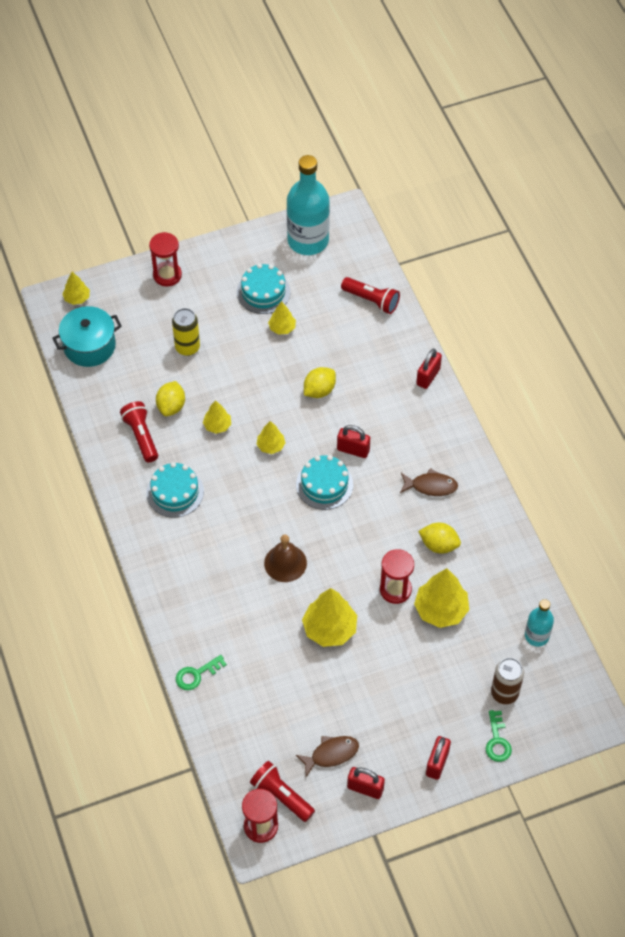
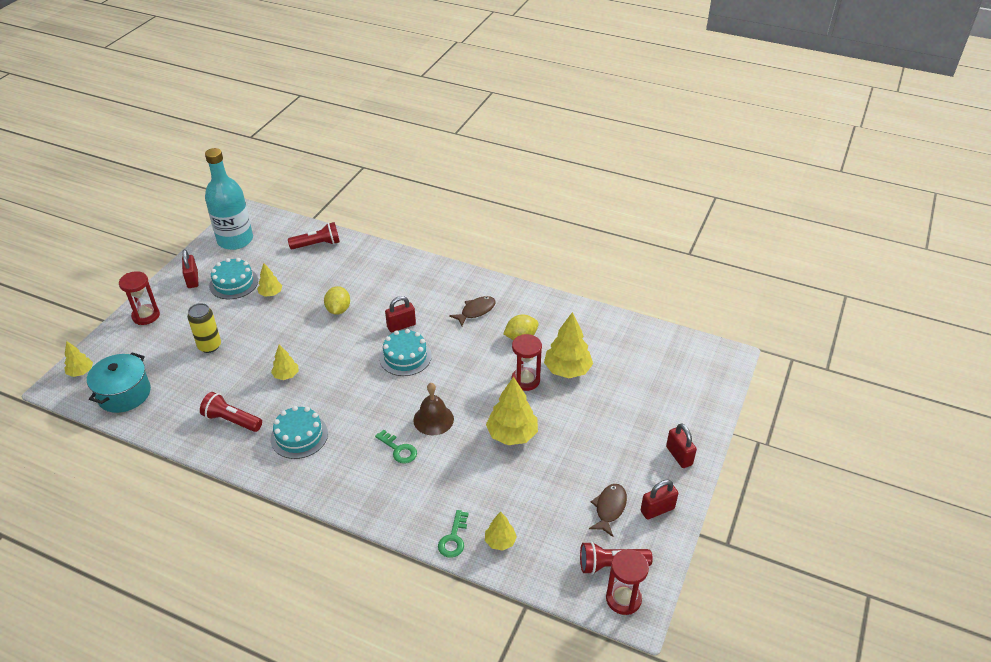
camera: 45 degrees left, 15 degrees down
yellow lemon [156,381,185,416] -> none
yellow tree [256,421,285,454] -> yellow tree moved to [485,511,517,551]
red padlock [416,348,442,389] -> red padlock moved to [182,249,198,288]
green key [486,710,512,762] -> green key moved to [375,430,417,463]
brown can [491,658,524,704] -> none
turquoise bottle [525,599,554,646] -> none

